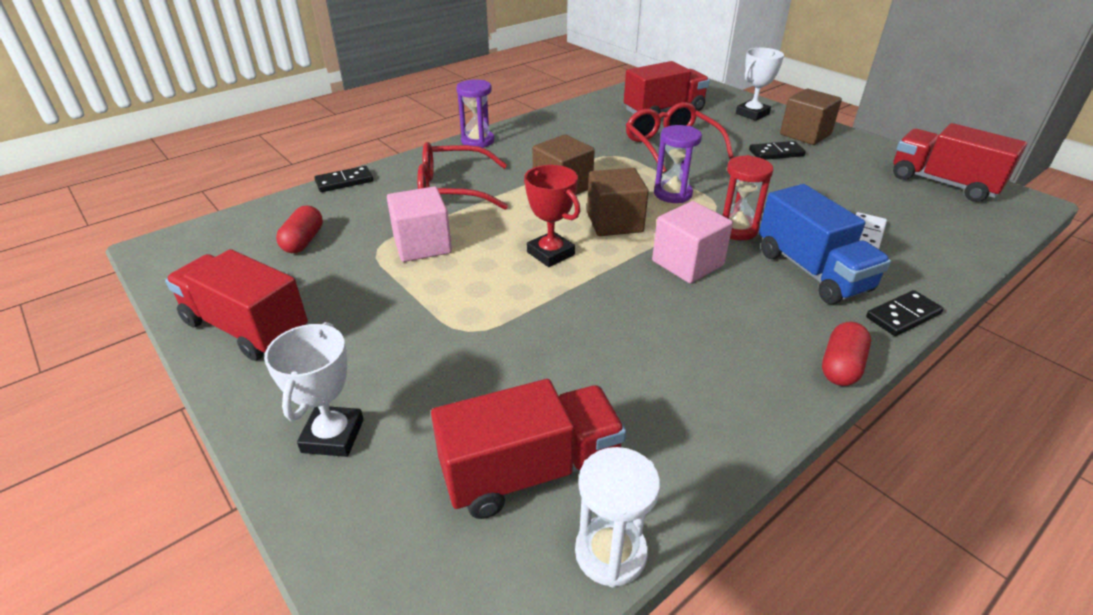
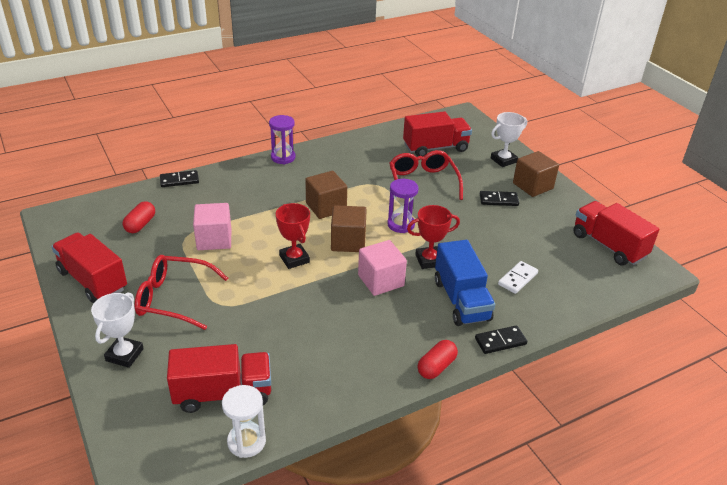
camera: 10 degrees right, 0 degrees up
red glasses [418,142,508,210] -> red glasses moved to [134,255,228,330]
red hourglass [722,155,773,240] -> red trophy [407,205,460,269]

